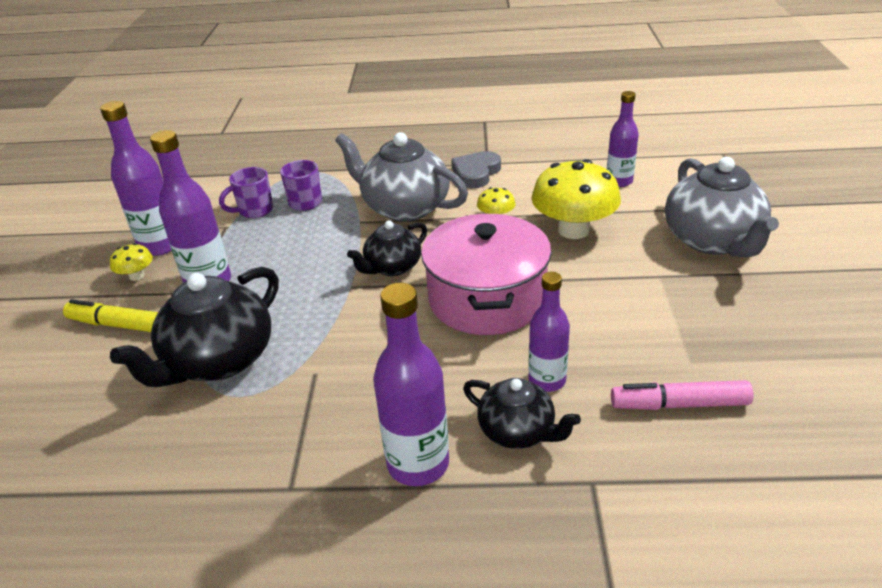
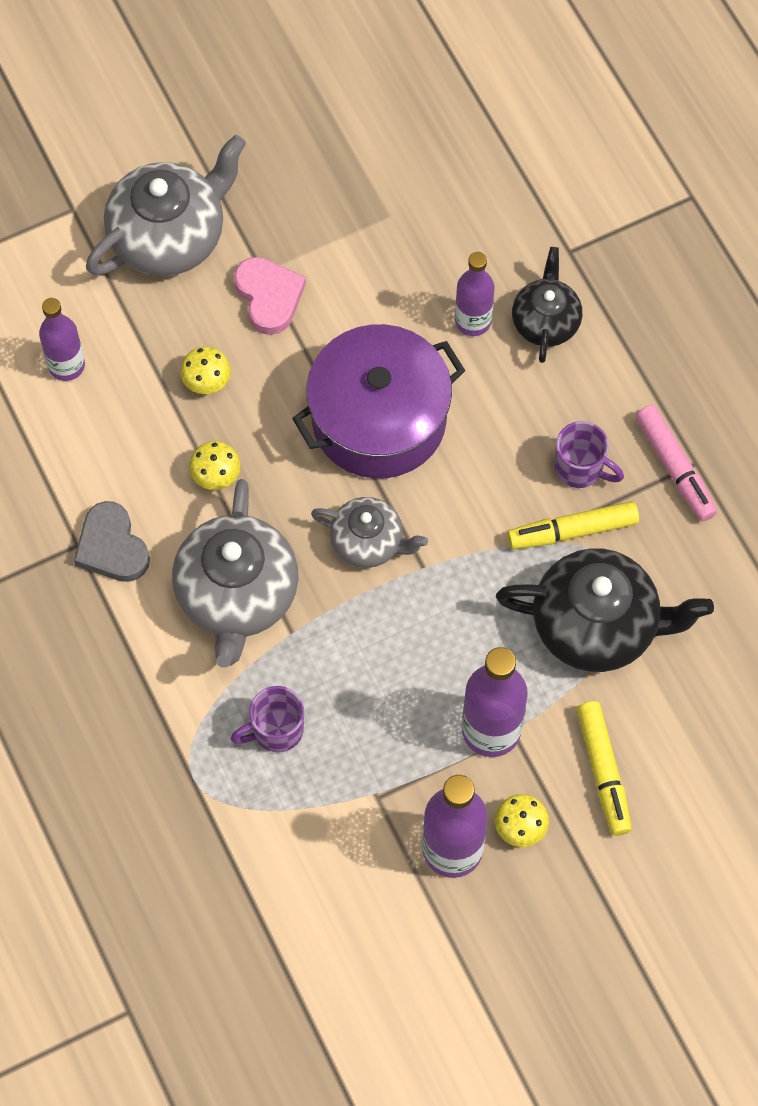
camera: 120 degrees left, 30 degrees up
purple mug [219,167,273,218] -> purple mug moved to [555,421,624,488]
black teapot [347,220,427,276] -> grey teapot [311,497,428,568]
purple bottle [373,283,449,486] -> none
pink pot [421,214,552,335] -> purple pot [292,324,465,479]
grey heart [451,151,501,188] -> grey heart turned 60 degrees clockwise [74,501,150,582]
yellow mushroom [531,159,621,239] -> yellow mushroom [180,346,231,394], size x0.46
pink marker [611,380,753,410] -> pink marker moved to [635,405,717,522]
none -> pink heart [234,257,306,335]
none -> yellow marker [507,501,639,550]

